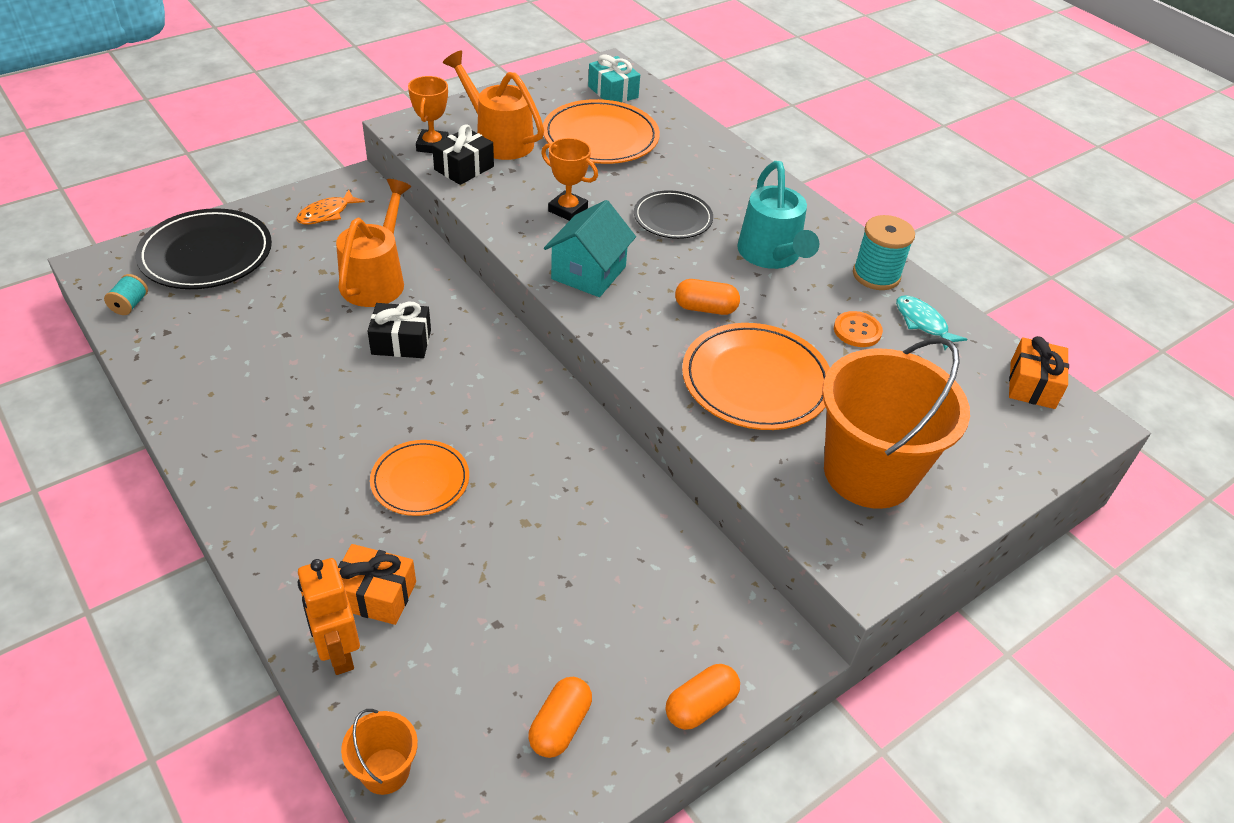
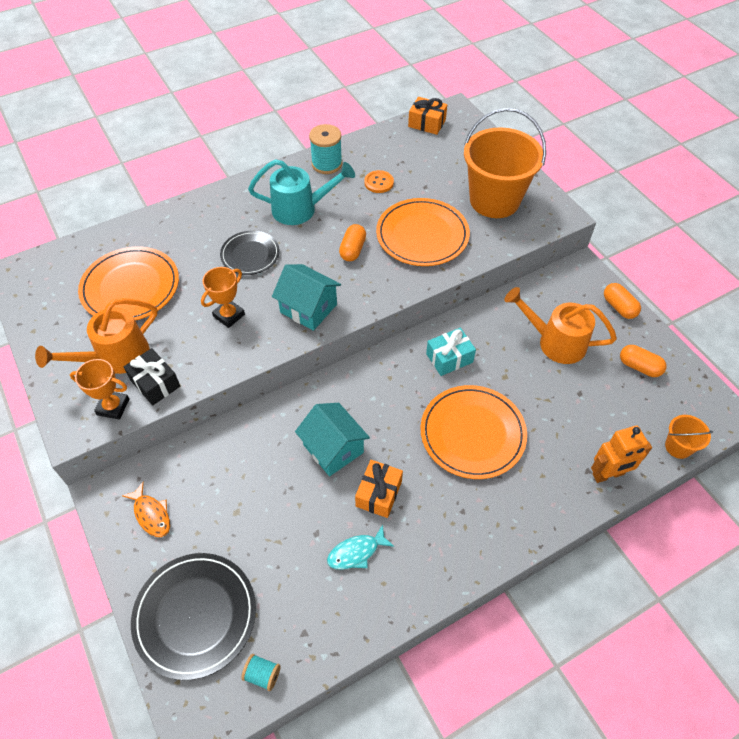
camera: 80 degrees left, 10 degrees up
orange watering can [336,179,411,307] -> orange watering can moved to [504,287,617,364]
orange gift [338,544,416,625] -> orange gift moved to [355,460,403,518]
black gift [368,302,431,358] -> turquoise house [295,403,370,476]
orange plate [370,440,469,516] -> orange plate [420,385,527,479], size x1.60
turquoise gift [588,54,640,102] -> turquoise gift moved to [426,328,476,376]
turquoise fish [896,295,967,350] -> turquoise fish moved to [327,525,394,569]

